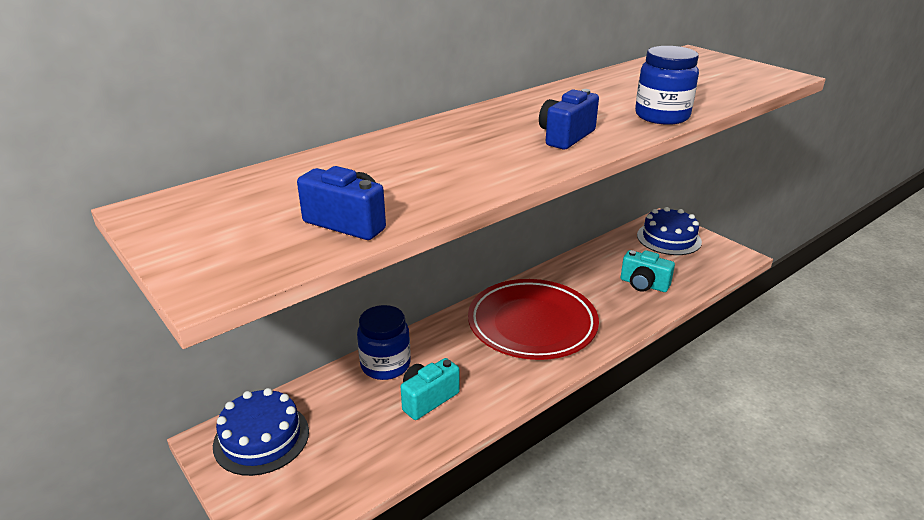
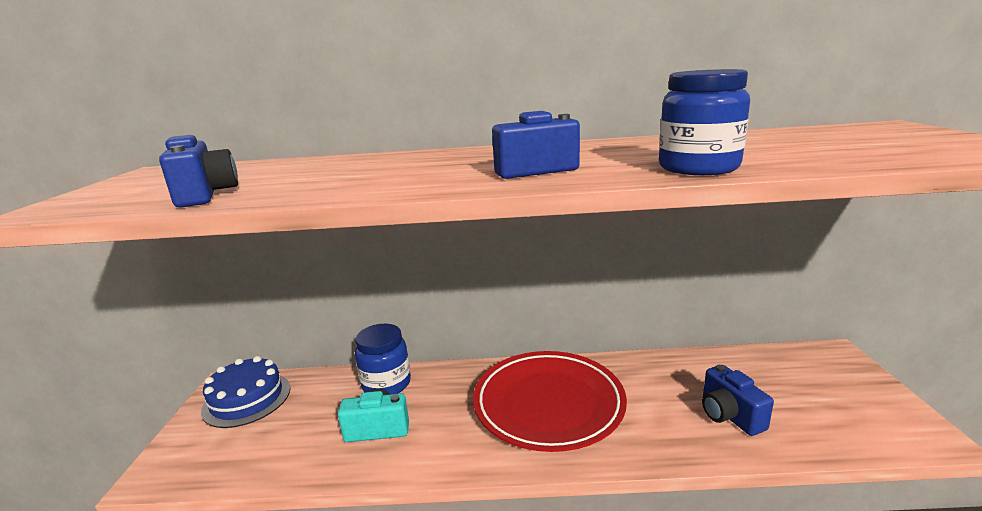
camera: 40 degrees right, 10 degrees down
turquoise camera [621,250,675,292] -> blue camera [702,365,774,436]
blue cake [637,207,702,255] -> none

